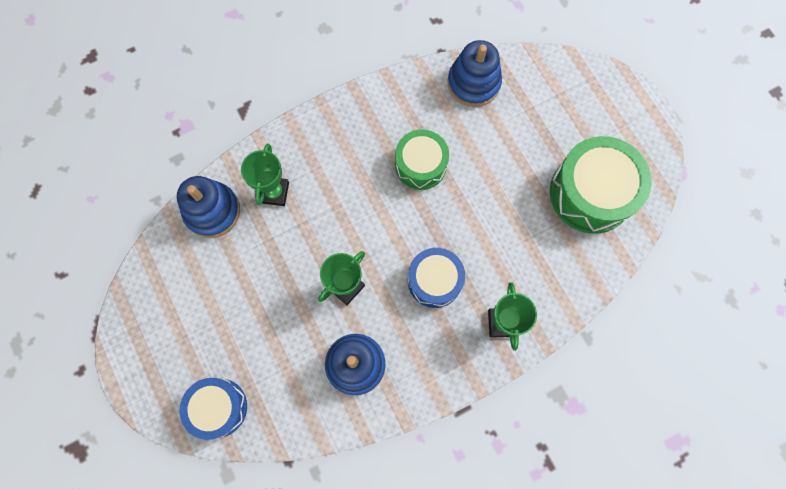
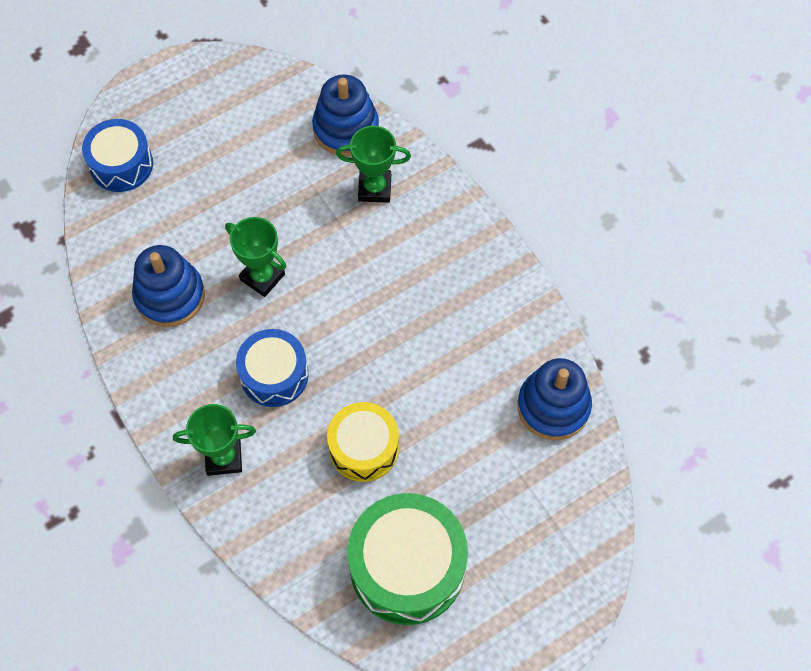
camera: 85 degrees right, 10 degrees down
green drum [395,129,449,190] -> none
none -> yellow drum [327,402,399,482]

